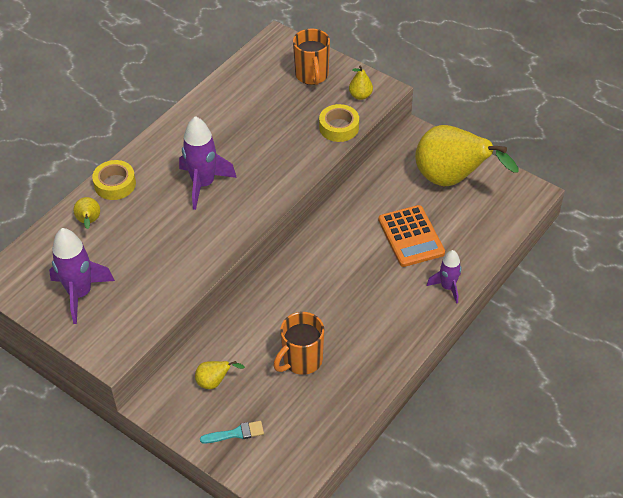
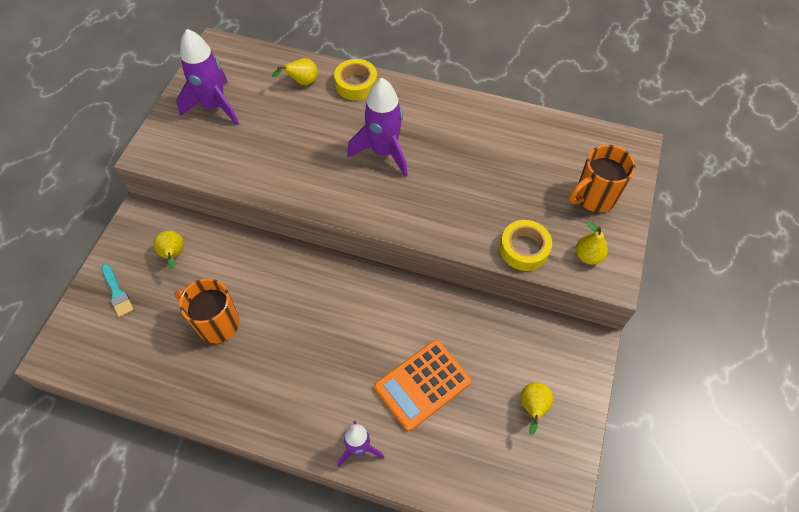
camera: 70 degrees right, 10 degrees up
yellow pear [415,125,518,186] -> yellow pear [521,382,554,435], size x0.41

